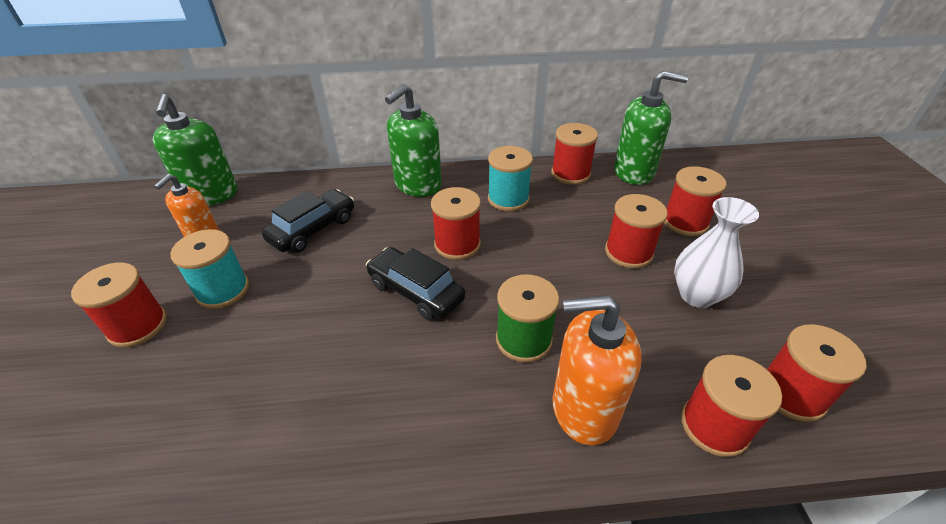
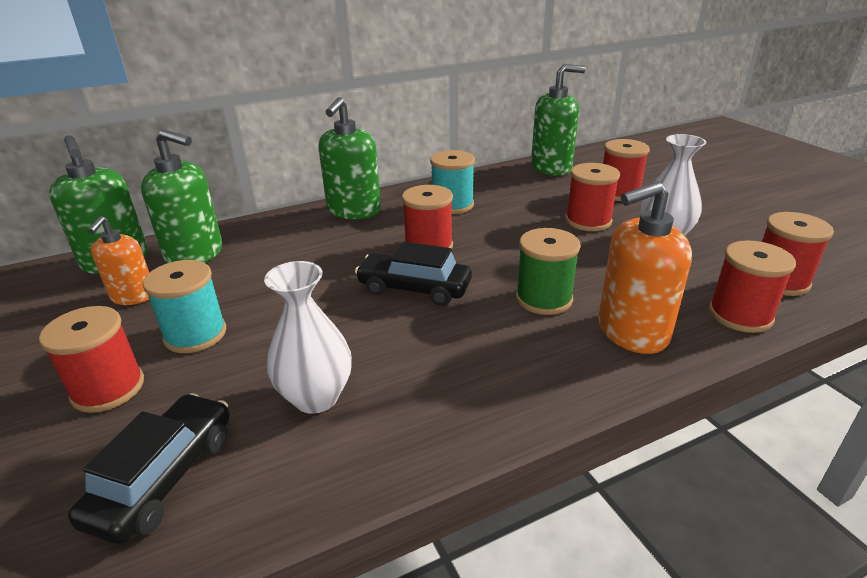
camera: 20 degrees left, 10 degrees down
black car [262,189,354,253] -> black car moved to [68,393,230,544]
red spool [551,123,598,184] -> none
none -> green soap dispenser [141,129,222,264]
none -> white vase [264,261,352,414]

